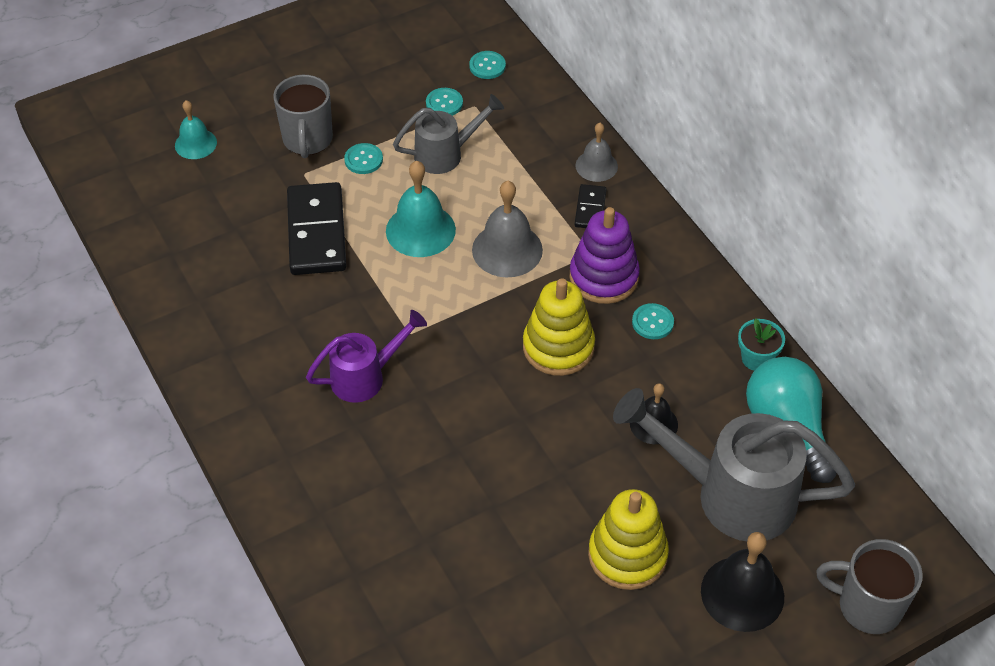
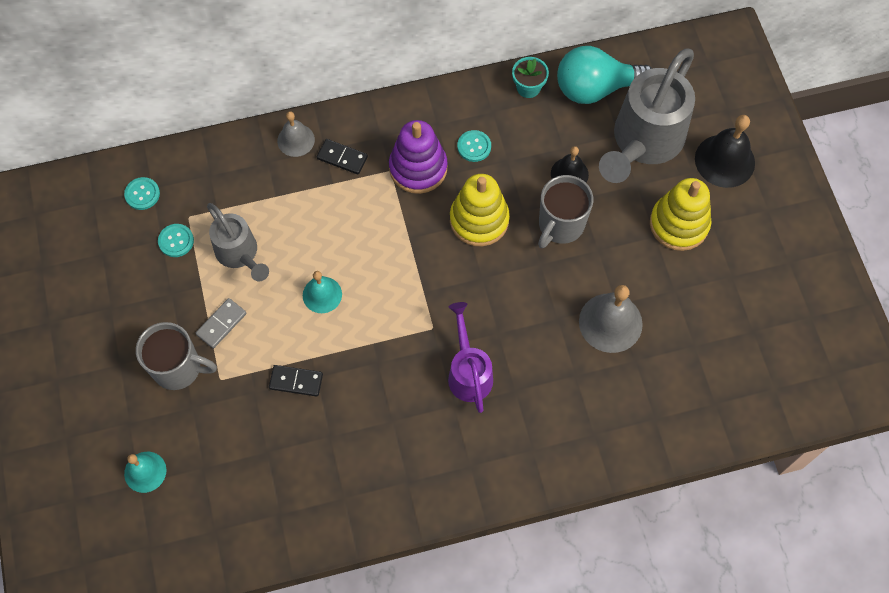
camera: 75 degrees left, 15 degrees up
black domino [287,182,346,275] -> black domino [269,365,323,396], size x0.50
turquoise button [344,143,383,174] -> grey domino [196,298,247,348]
turquoise bell [386,161,456,257] -> turquoise bell [303,271,342,313], size x0.63
grey watering can [393,94,504,174] -> grey watering can turned 150 degrees clockwise [207,203,269,282]
grey bell [472,181,543,277] -> grey bell moved to [579,285,643,353]
grey mug [816,539,923,634] -> grey mug moved to [538,175,593,248]

